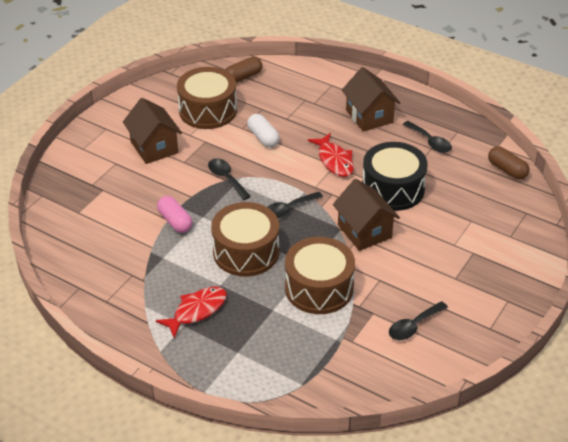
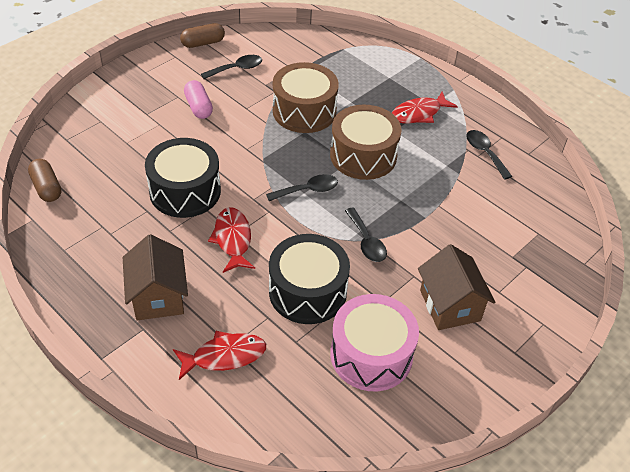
camera: 170 degrees left, 5 degrees up
pink capsule [157,196,193,233] -> pink capsule moved to [184,80,213,119]
brown drum [177,67,237,129] -> pink drum [330,294,419,391]
brown capsule [225,57,262,83] -> brown capsule moved to [180,23,225,48]
white capsule [247,114,280,147] -> black drum [269,234,350,324]
brown house [333,179,400,251] -> none
black spoon [403,121,452,153] -> black spoon moved to [466,130,512,180]
none -> red fish [173,331,266,380]

